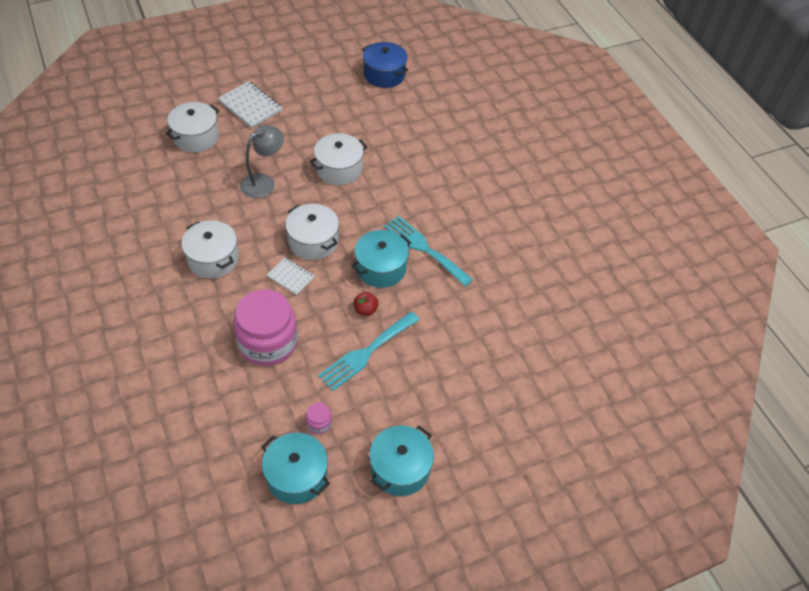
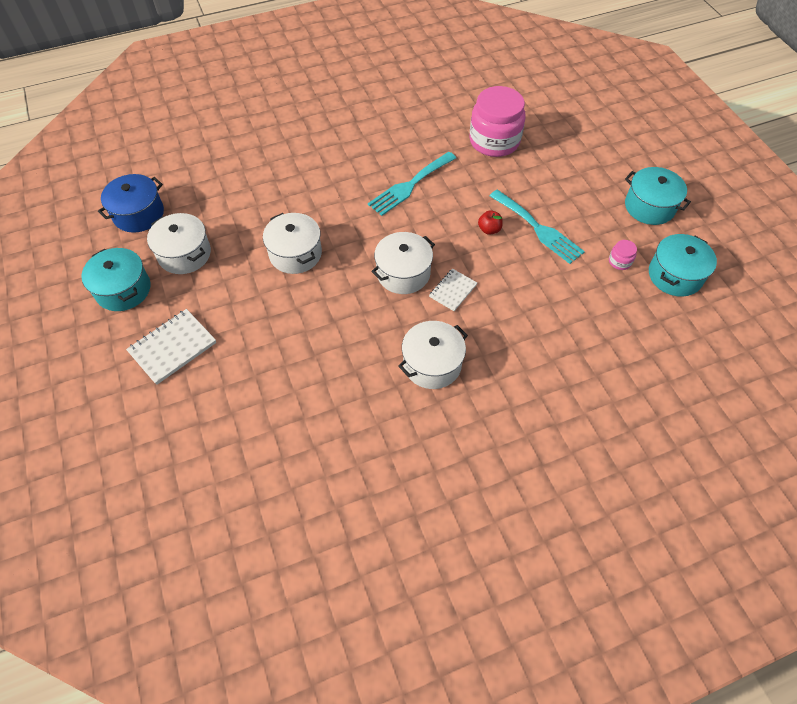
camera: 85 degrees left, 5 degrees up
white pot [166,102,220,152] -> white pot moved to [147,213,211,274]
pink jar [234,290,298,366] -> pink jar moved to [469,86,525,157]
grey lamp [240,125,284,198] -> none
turquoise pot [351,230,411,288] -> turquoise pot moved to [81,248,150,311]

